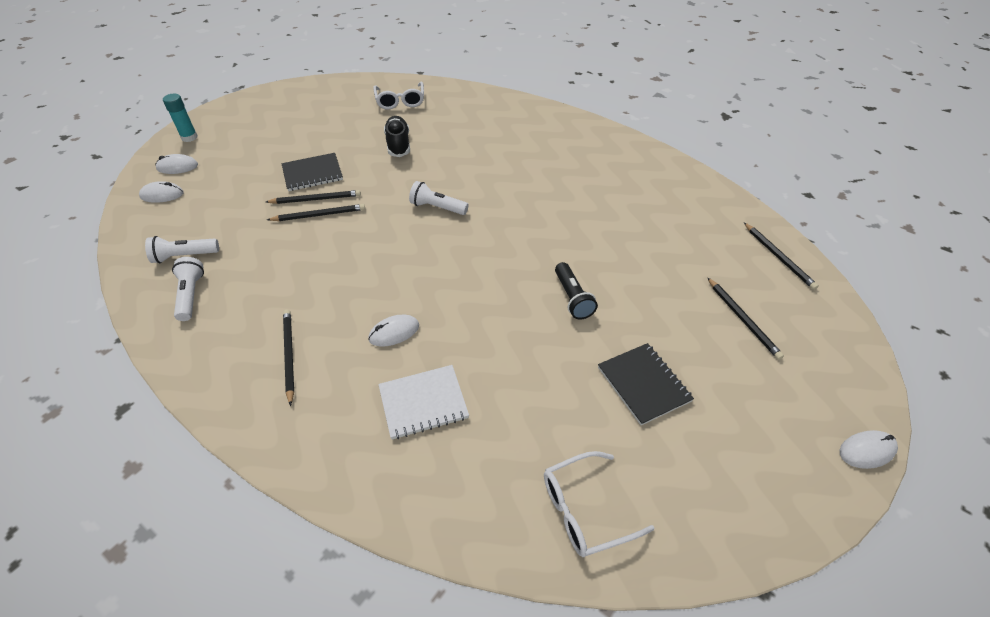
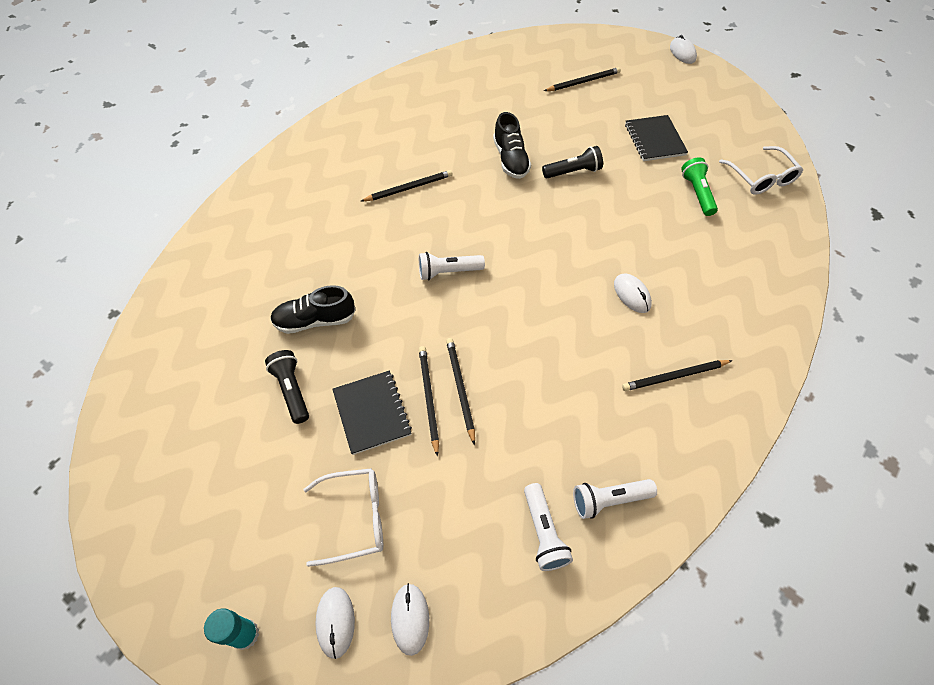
camera: 90 degrees left, 10 degrees up
white glasses [373,82,424,110] -> white glasses moved to [304,468,383,567]
white notebook [378,365,469,439] -> none
white flashlight [409,181,469,215] -> white flashlight turned 60 degrees clockwise [419,252,485,280]
black notebook [598,343,694,425] -> black notebook turned 75 degrees counterclockwise [625,115,688,161]
black pencil [744,223,819,290] -> black pencil moved to [361,170,453,201]
none -> black flashlight [265,350,309,424]
none -> black shoe [493,112,531,179]
none -> green flashlight [681,157,718,216]

